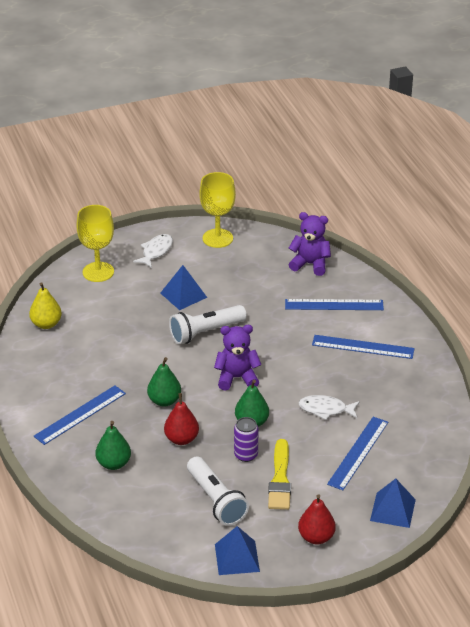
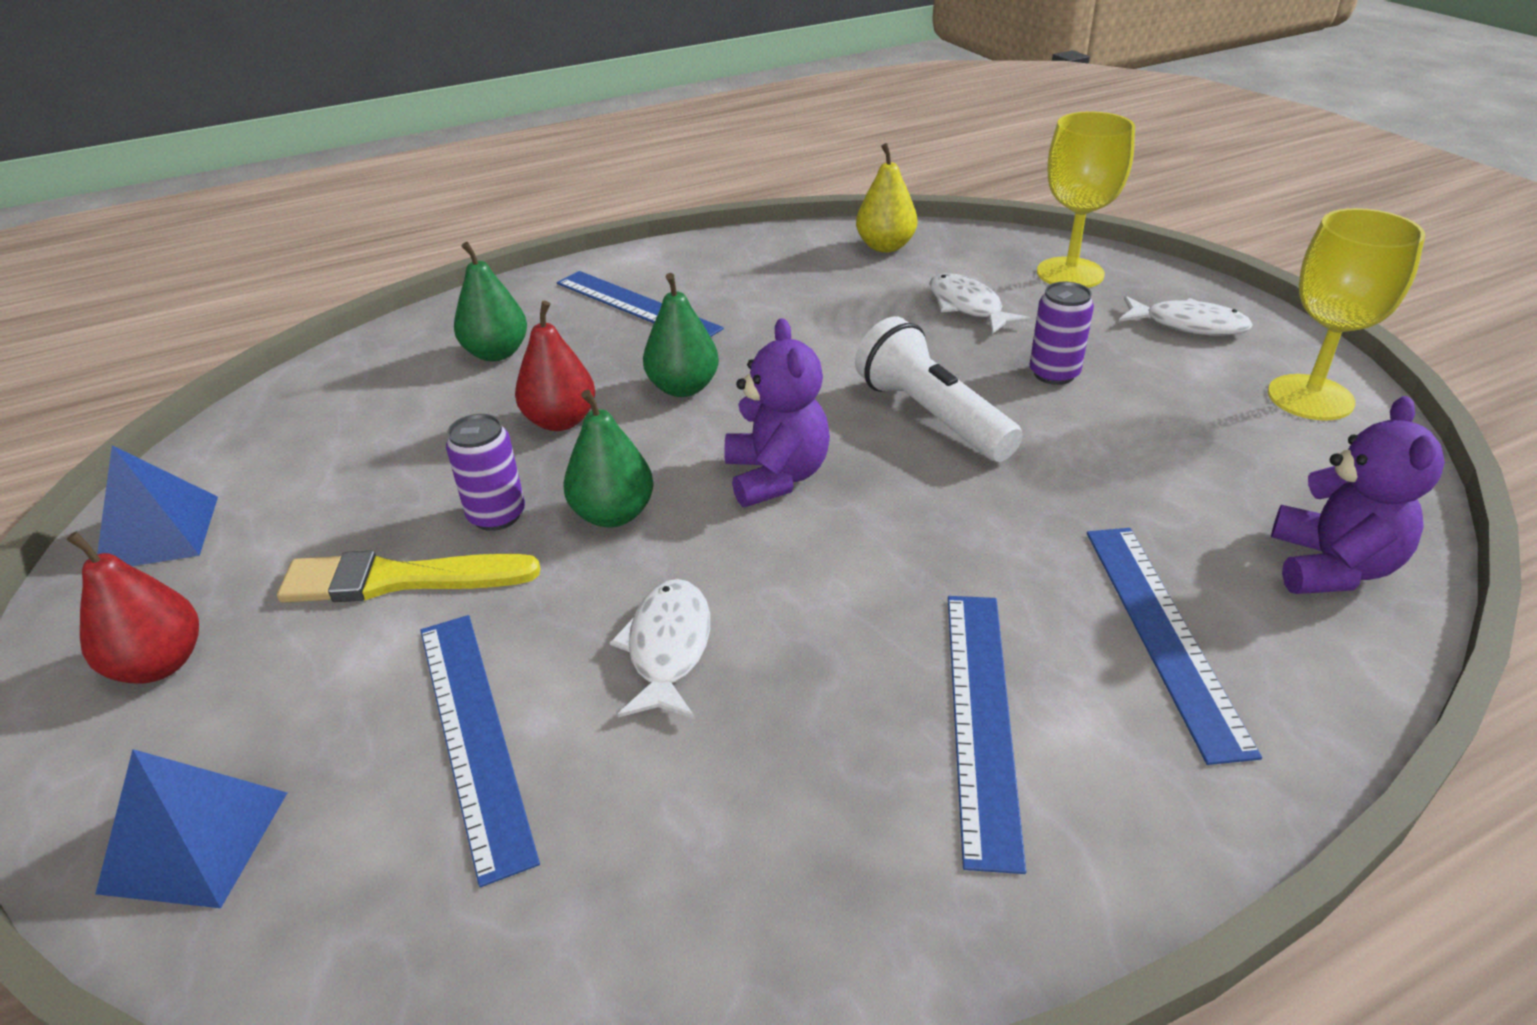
camera: 85 degrees right, 0 degrees up
blue pyramid [161,265,207,310] -> purple can [1030,282,1094,385]
white flashlight [187,456,249,526] -> none
blue ruler [327,417,388,490] -> blue ruler turned 45 degrees clockwise [420,615,540,887]
none -> white fish [929,273,1031,334]

